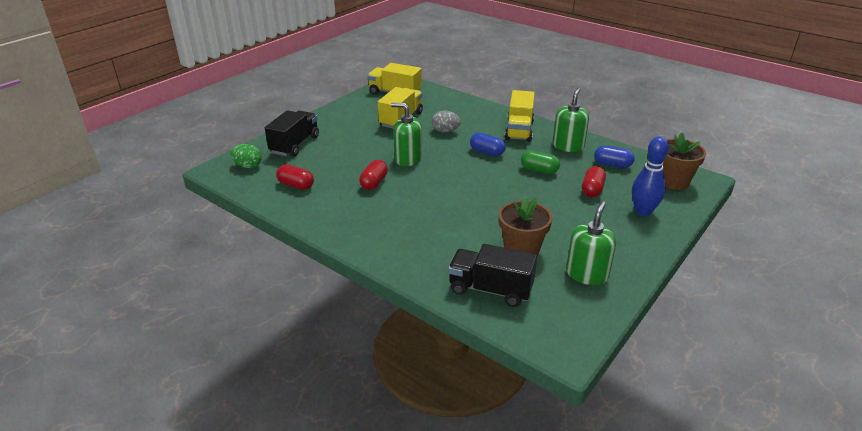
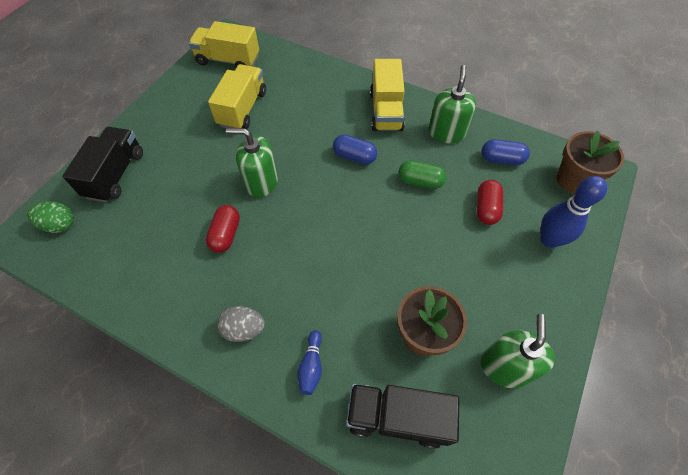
camera: 10 degrees left, 25 degrees up
red capsule [276,164,314,190] -> none
grey egg [432,111,461,132] -> grey egg moved to [217,306,265,342]
none -> blue bowling pin [297,330,322,395]

